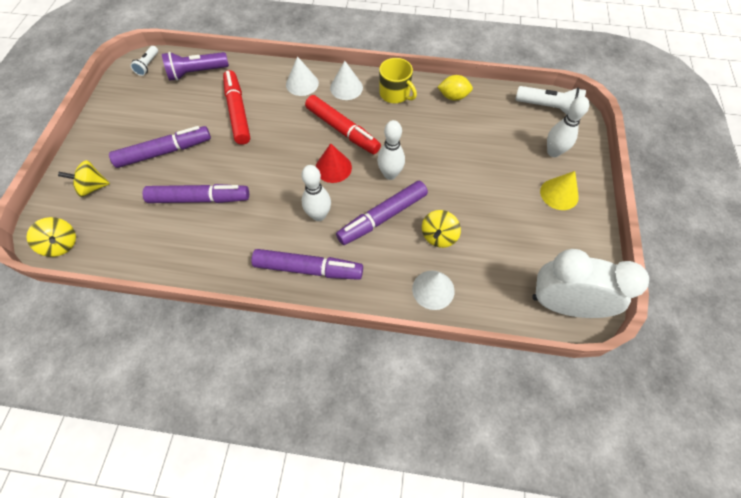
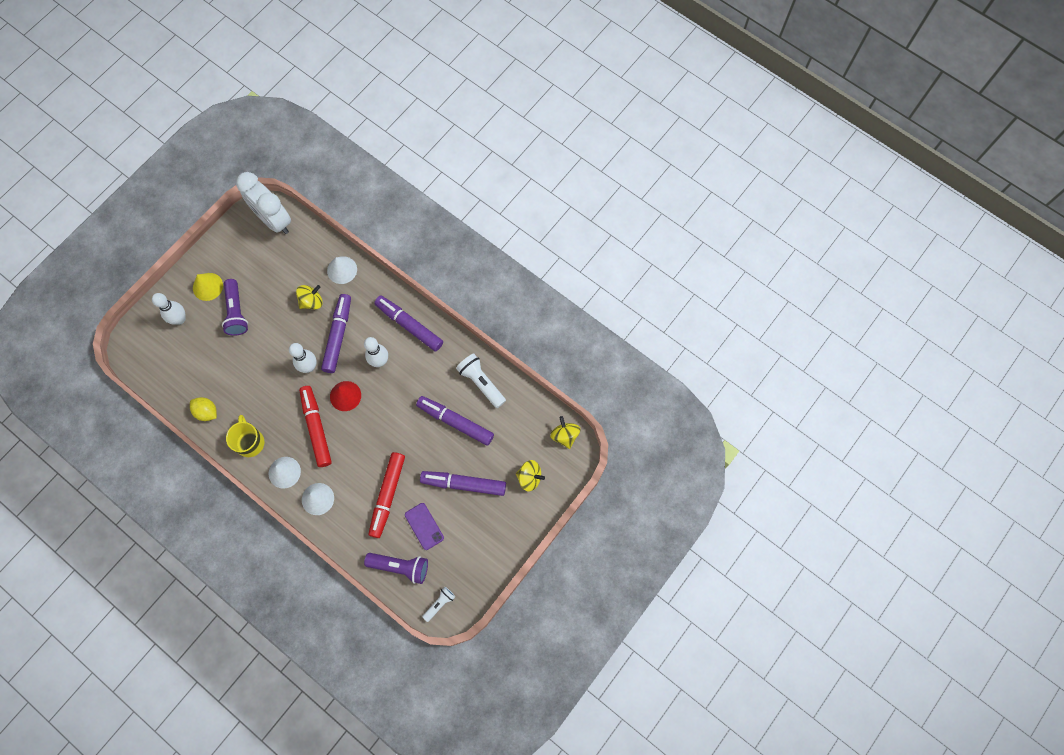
camera: 150 degrees left, 10 degrees up
purple marker [336,181,428,245] -> purple marker turned 75 degrees counterclockwise [321,294,351,373]
white flashlight [515,86,586,115] -> white flashlight moved to [456,353,506,408]
none -> purple flashlight [222,279,248,336]
none -> purple phone [405,503,444,550]

